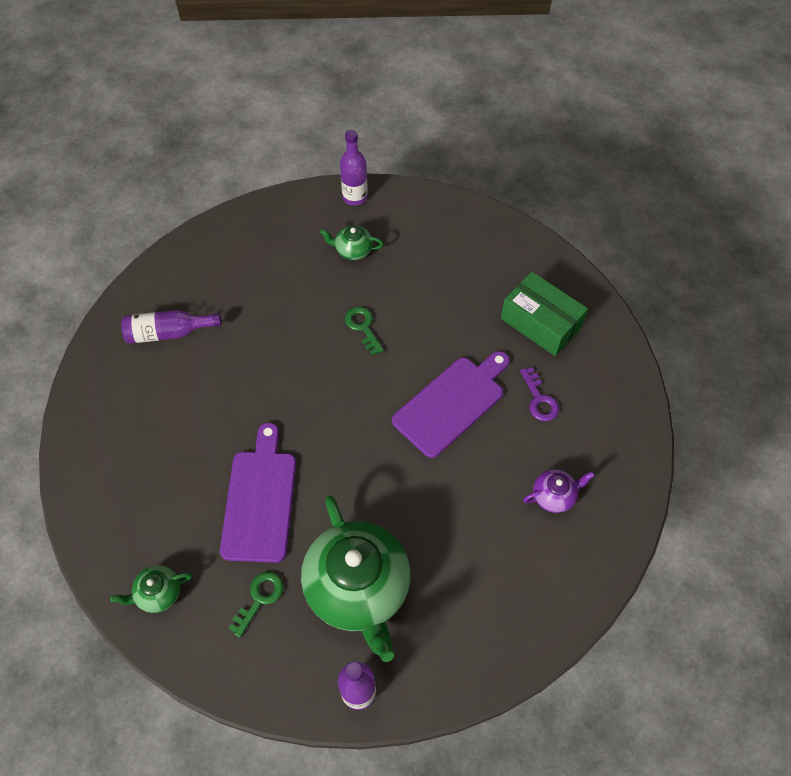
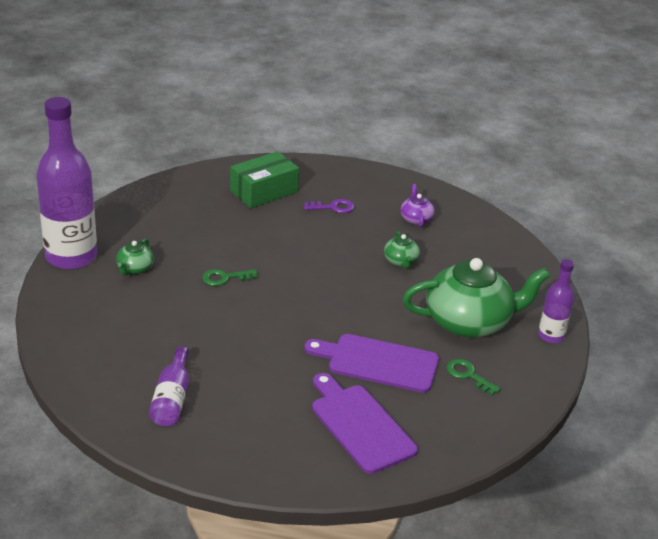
camera: 80 degrees left, 25 degrees down
green teapot [110,565,192,613] -> green teapot moved to [384,231,420,269]
purple bottle [340,130,368,206] -> purple bottle [37,97,97,270], size x2.01
purple cutting board [392,351,510,458] -> purple cutting board moved to [312,373,418,474]

